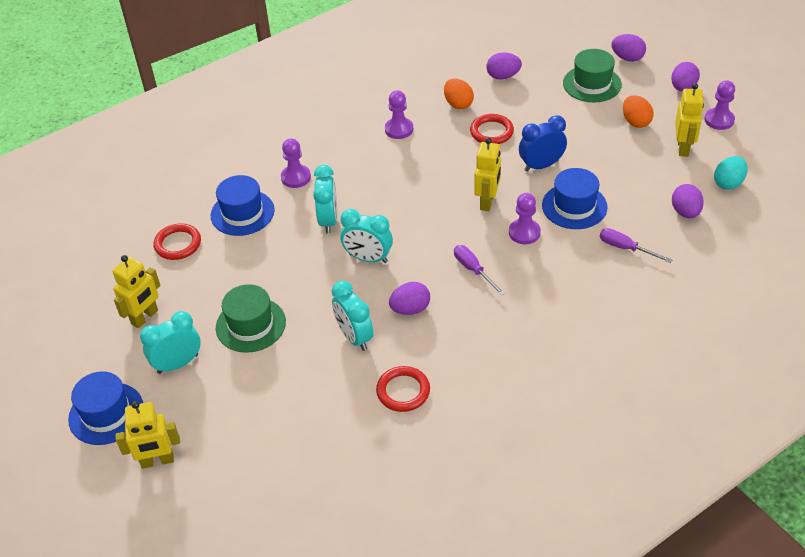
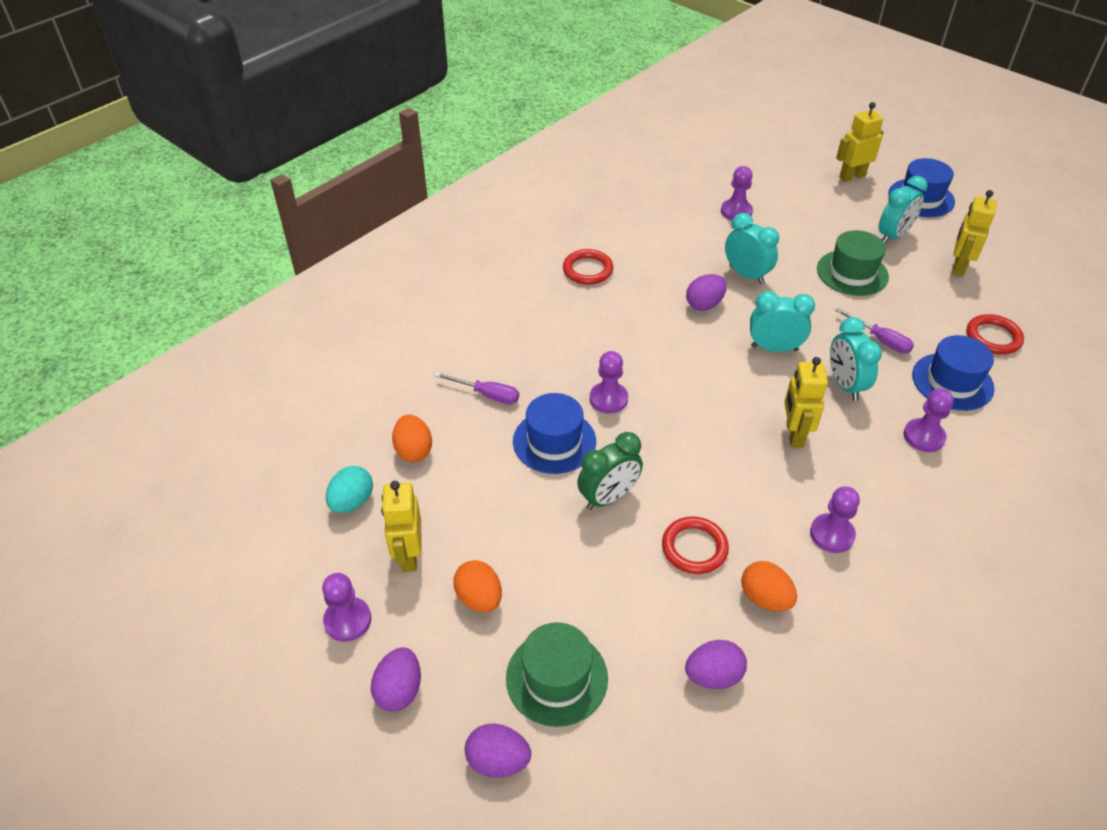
camera: 165 degrees right, 0 degrees up
red ring [376,366,430,412] -> red ring moved to [563,249,613,285]
purple screwdriver [454,245,505,296] -> purple screwdriver moved to [835,308,914,354]
yellow robot [474,138,501,211] -> yellow robot moved to [784,357,828,448]
blue clock [519,115,567,172] -> green clock [577,432,643,510]
purple egg [672,184,704,218] -> orange egg [392,414,432,462]
none -> purple pawn [721,166,753,220]

